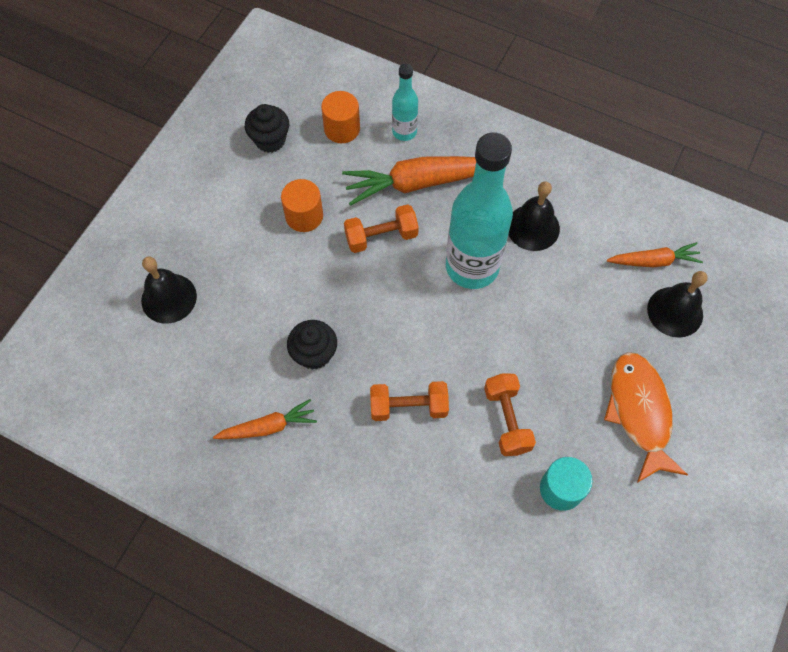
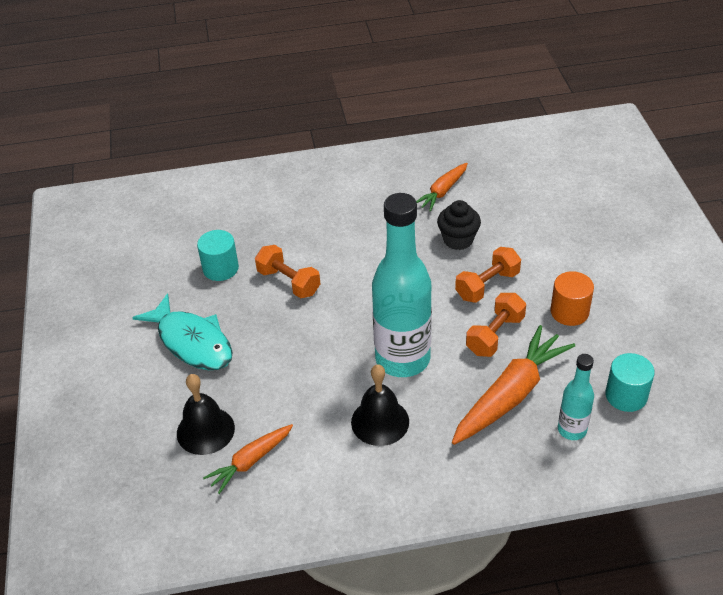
camera: 145 degrees right, 20 degrees down
black bell [141,257,197,324] -> none
black cupcake [245,104,289,153] -> none
orange cylinder [321,91,360,143] -> turquoise cylinder [605,353,655,412]
orange dumbbell [370,381,449,421] -> orange dumbbell moved to [455,247,521,303]
orange fish [604,352,688,483] -> turquoise fish [132,293,233,370]

